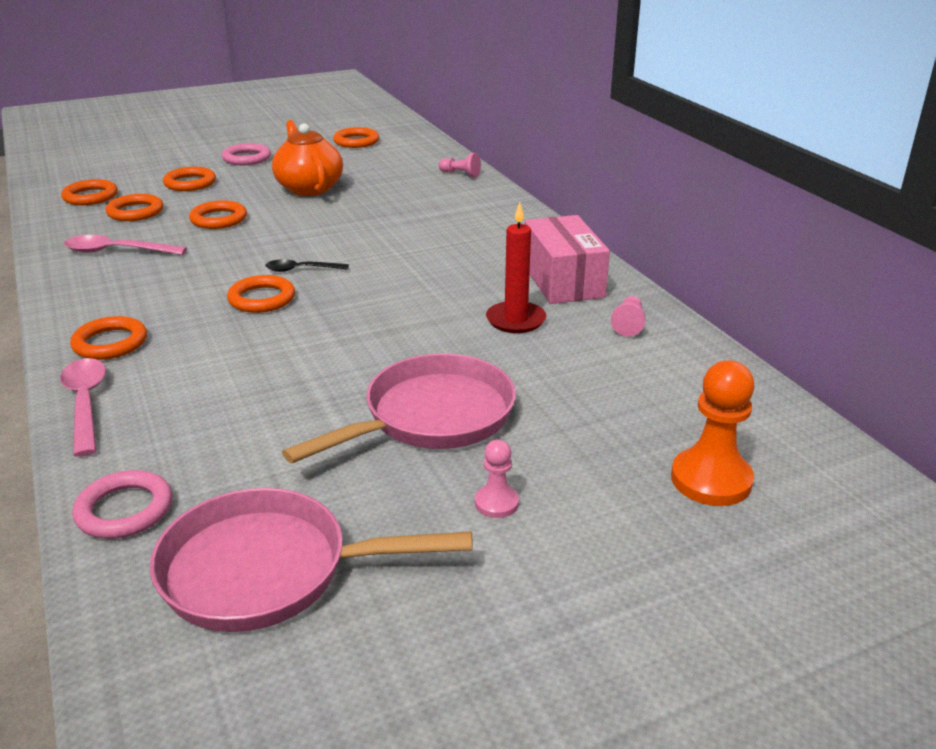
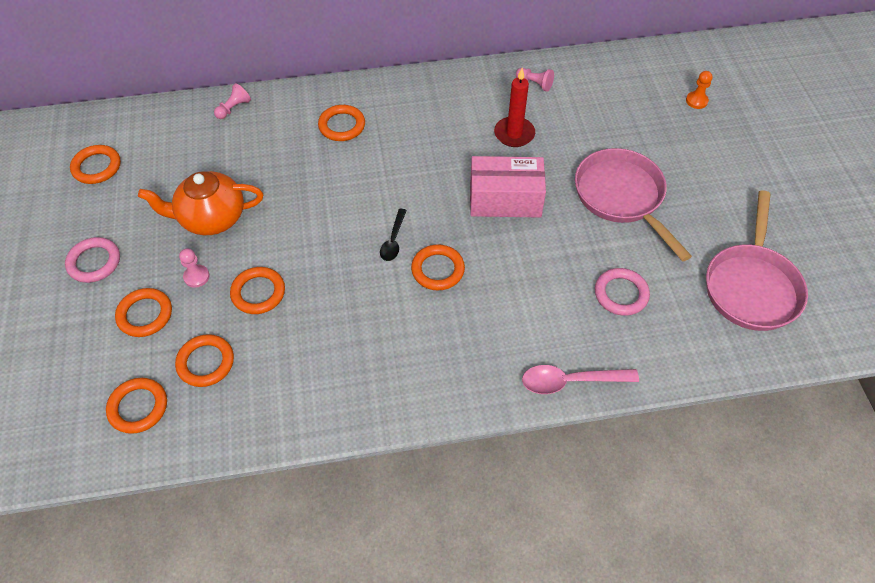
camera: 75 degrees left, 25 degrees up
pink spoon [64,235,187,255] -> none
orange ring [70,316,147,360] -> orange ring moved to [318,105,365,141]
pink ring [72,470,172,539] -> pink ring moved to [595,268,650,316]
pink pawn [475,440,519,518] -> pink pawn moved to [179,249,210,288]
pink box [525,215,610,304] -> pink box moved to [470,156,546,218]
orange pawn [671,360,755,506] -> orange pawn [686,71,712,109], size x0.54

